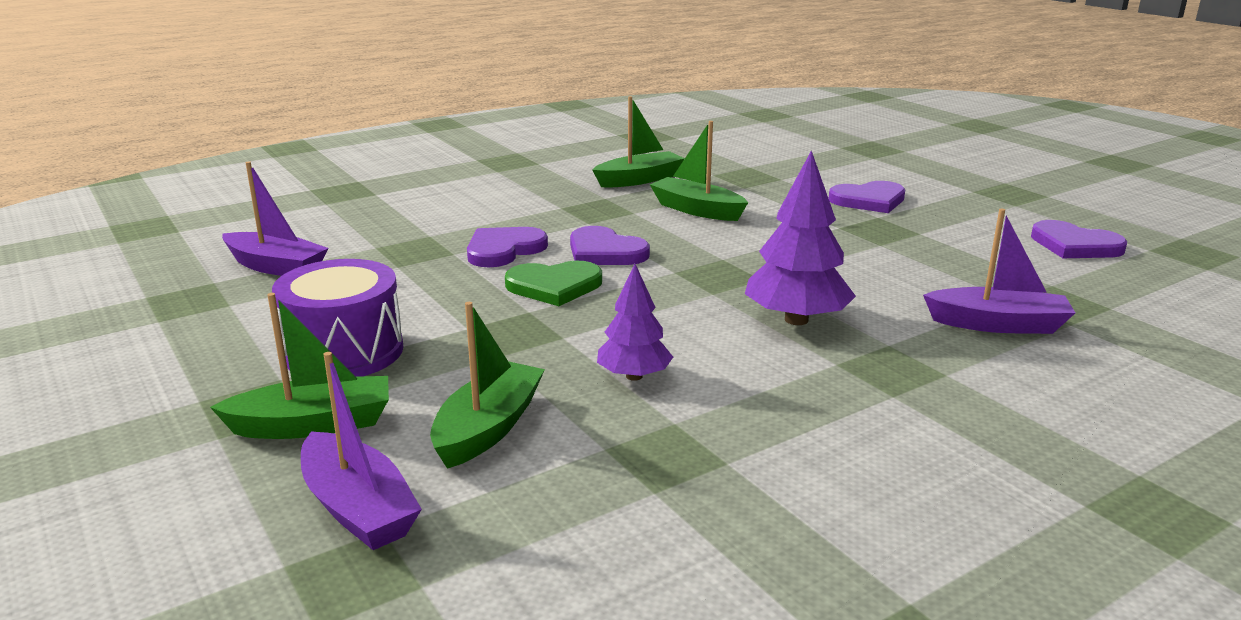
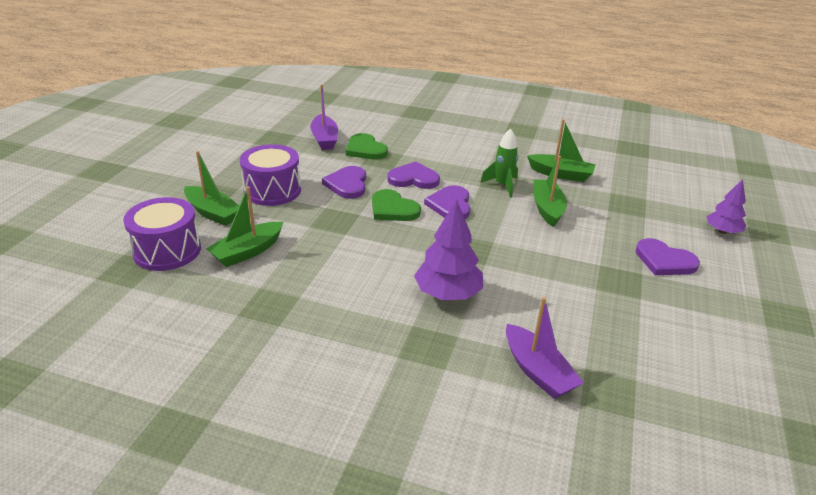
camera: 50 degrees right, 10 degrees up
purple boat [301,352,422,550] -> purple drum [123,197,201,271]
green boat [430,302,545,469] -> green boat turned 150 degrees clockwise [206,186,283,267]
purple tree [597,264,673,381] -> purple tree moved to [706,179,746,234]
purple heart [1031,220,1127,258] -> purple heart moved to [322,166,366,199]
none -> green heart [346,133,388,160]
none -> green rocket [480,128,518,198]

